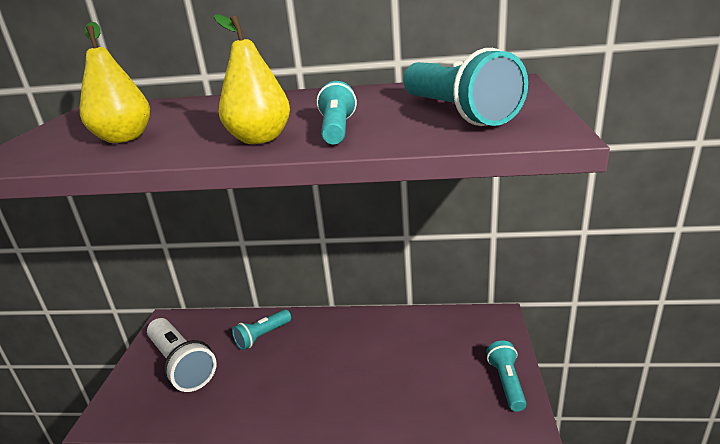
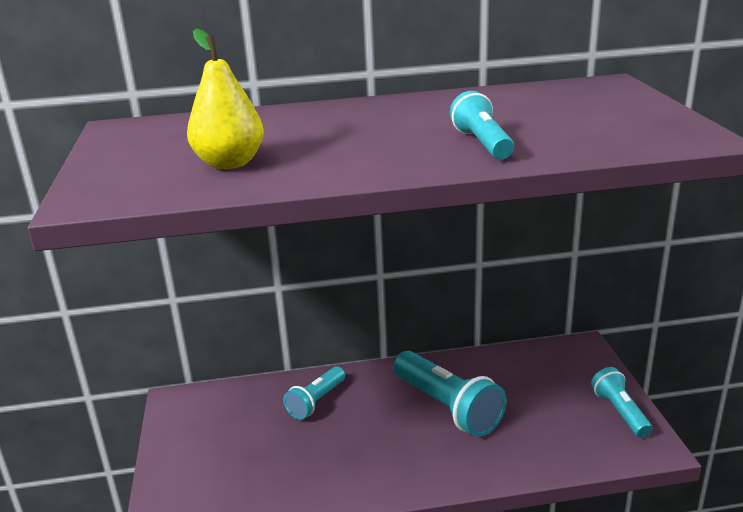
camera: 15 degrees left, 0 degrees up
white flashlight [147,318,217,392] -> none
yellow pear [214,14,290,144] -> none
turquoise flashlight [403,48,528,126] -> turquoise flashlight moved to [393,351,506,437]

